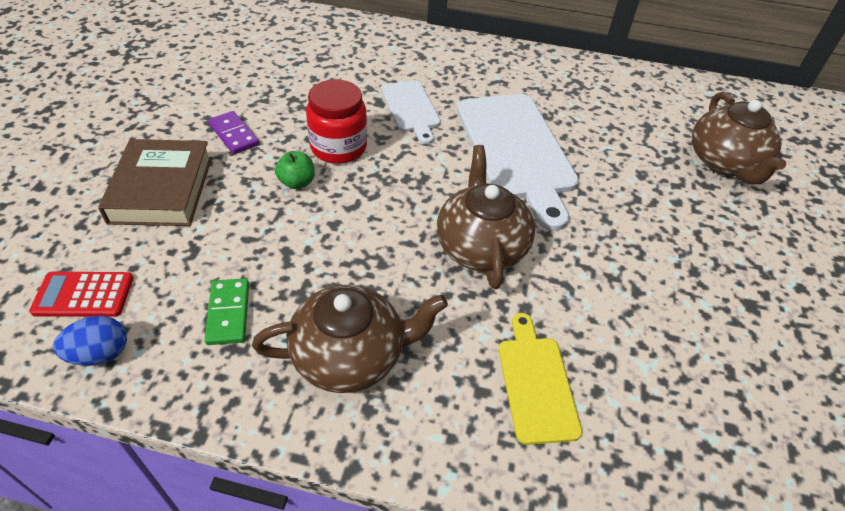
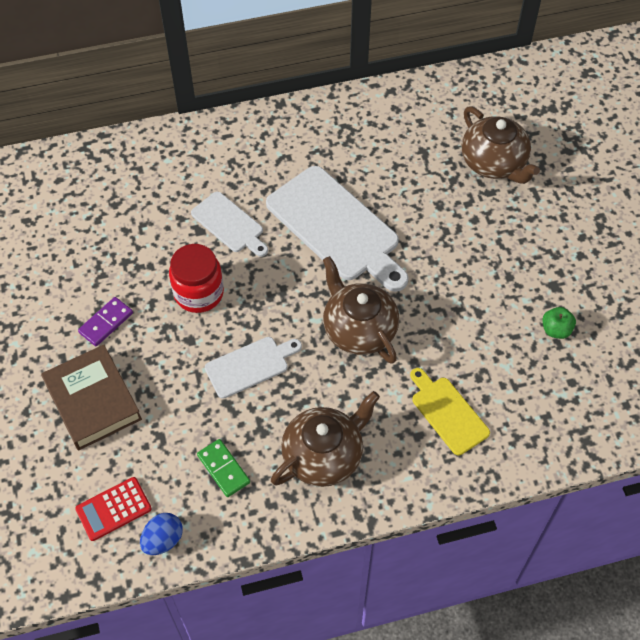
camera: 25 degrees left, 10 degrees up
purple domino [208,111,259,154] -> purple domino turned 75 degrees counterclockwise [78,297,133,346]
green apple [275,151,315,189] -> green apple moved to [542,307,576,339]
none -> white cutting board [205,337,302,399]

